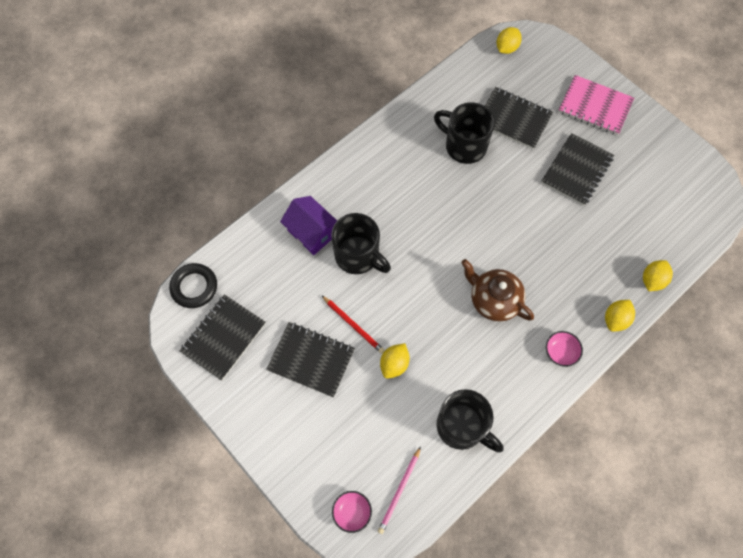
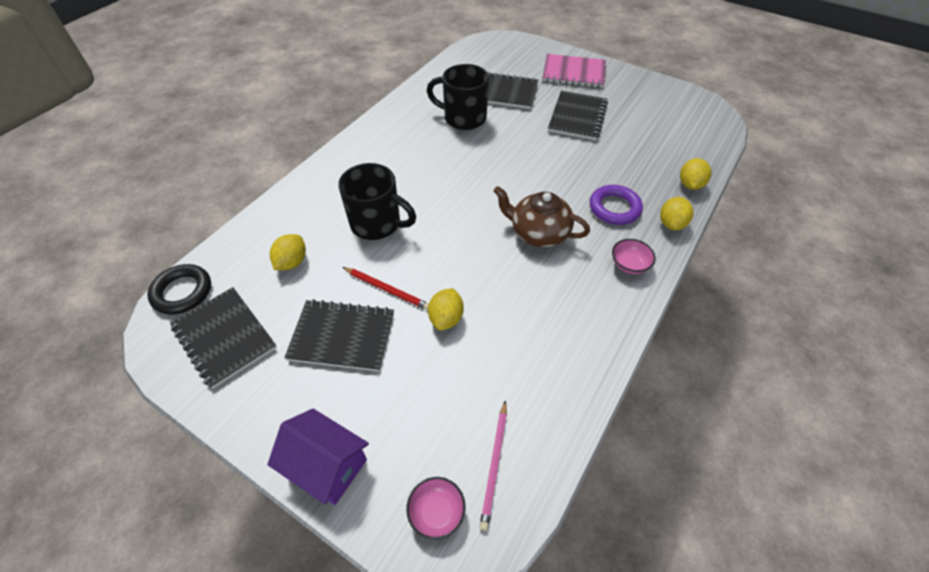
camera: 15 degrees left, 15 degrees down
black notebook [179,294,266,380] -> black notebook turned 60 degrees counterclockwise [170,287,277,389]
purple house [280,196,337,255] -> purple house moved to [267,408,369,505]
black mug [437,389,504,452] -> none
yellow lemon [496,27,522,54] -> yellow lemon moved to [270,234,306,270]
none -> purple ring [590,185,643,225]

